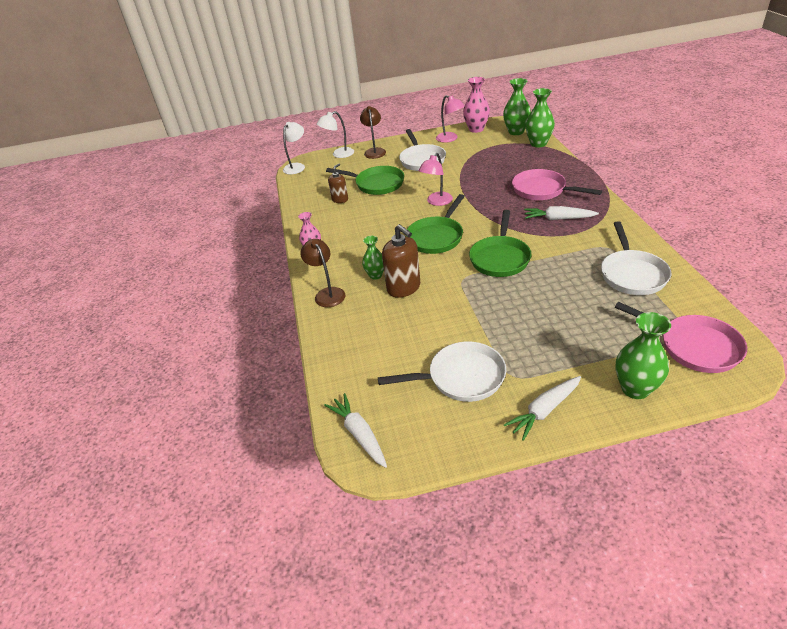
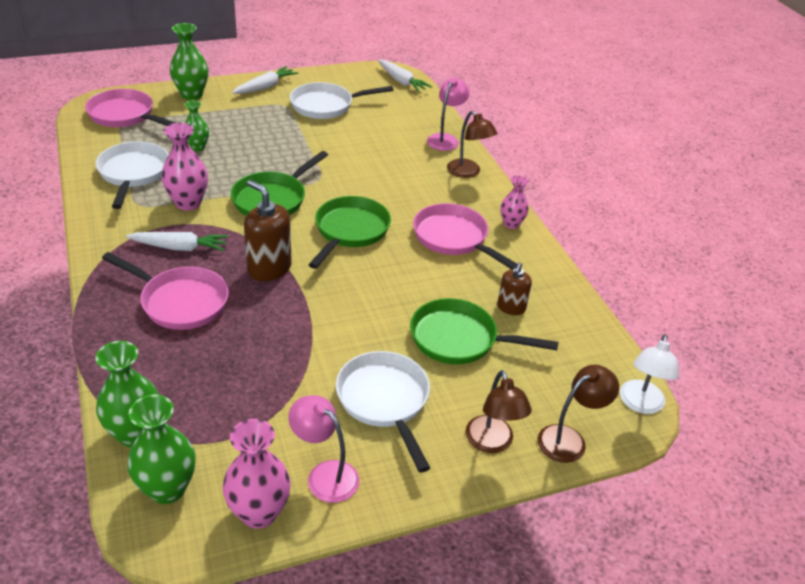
camera: 165 degrees right, 0 degrees up
white lamp [317,111,354,158] -> brown lamp [537,365,619,463]
green vase [362,236,384,280] -> green vase moved to [184,100,209,151]
brown soap dispenser [382,224,420,298] -> brown soap dispenser moved to [244,180,292,281]
pink lamp [418,153,453,206] -> pink lamp moved to [427,78,470,151]
green pan [469,210,531,277] -> green pan turned 150 degrees counterclockwise [231,151,328,216]
none -> pink vase [161,123,208,211]
none -> pink pan [413,203,517,270]

